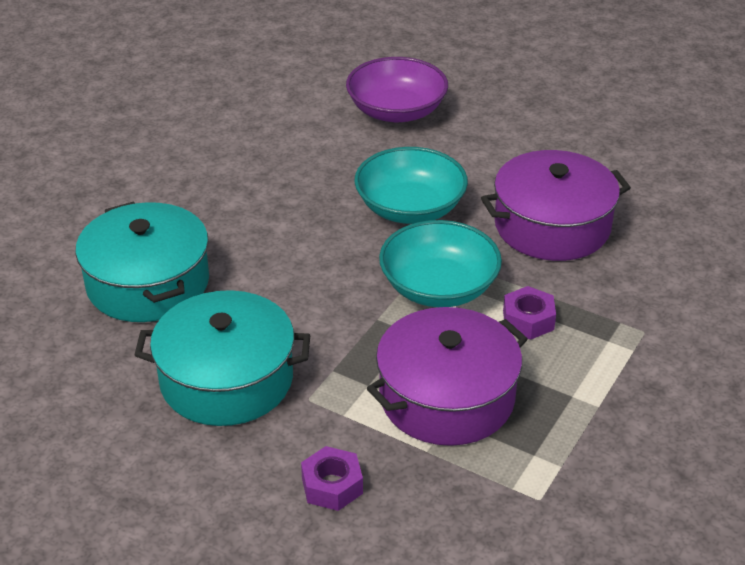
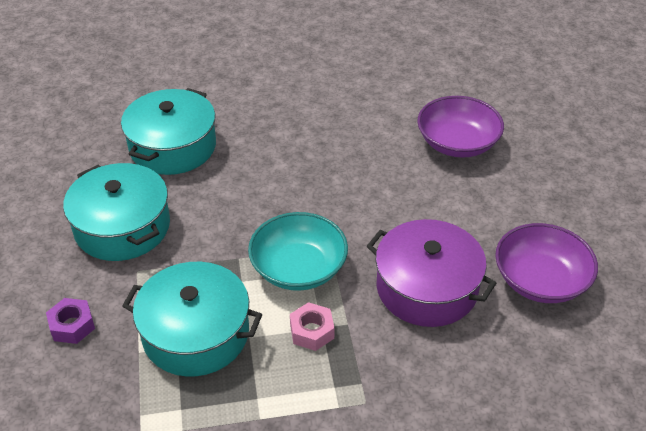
camera: 50 degrees right, 5 degrees up
turquoise bowl [354,147,468,224] -> none
purple pot [367,307,527,446] -> turquoise pot [122,262,262,377]
purple nut [503,286,556,340] -> pink nut [290,302,334,351]
none -> purple bowl [495,223,598,303]

